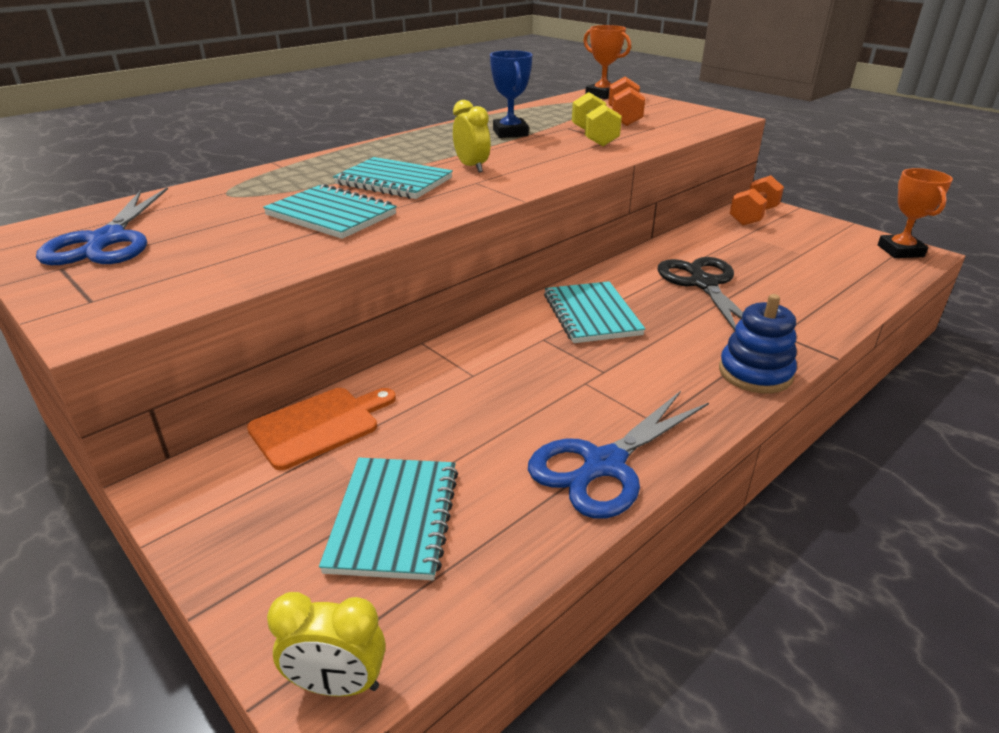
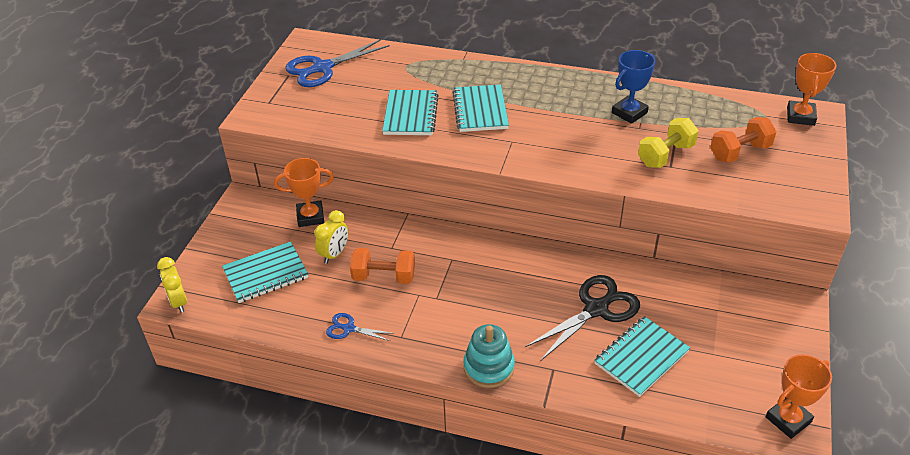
camera: 60 degrees right, 10 degrees up
orange cutting board [247,388,396,470] -> orange trophy [274,158,334,227]
yellow clock [453,100,491,172] -> yellow clock moved to [314,210,348,264]
blue scissors [528,391,709,519] -> blue scissors [326,313,394,341], size x0.51
turquoise notebook [544,281,645,343] -> turquoise notebook moved to [594,316,690,397]
blue stacking toy [719,294,797,393] -> turquoise stacking toy [463,324,515,388]
orange dumbbell [730,175,784,225] -> orange dumbbell moved to [350,248,415,284]

